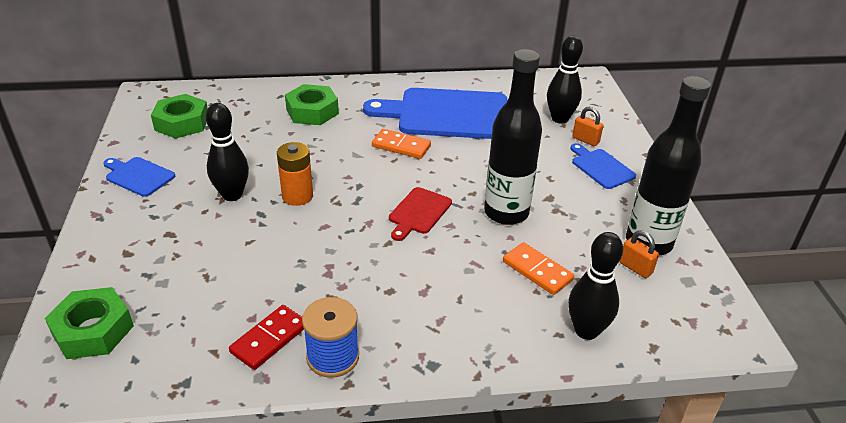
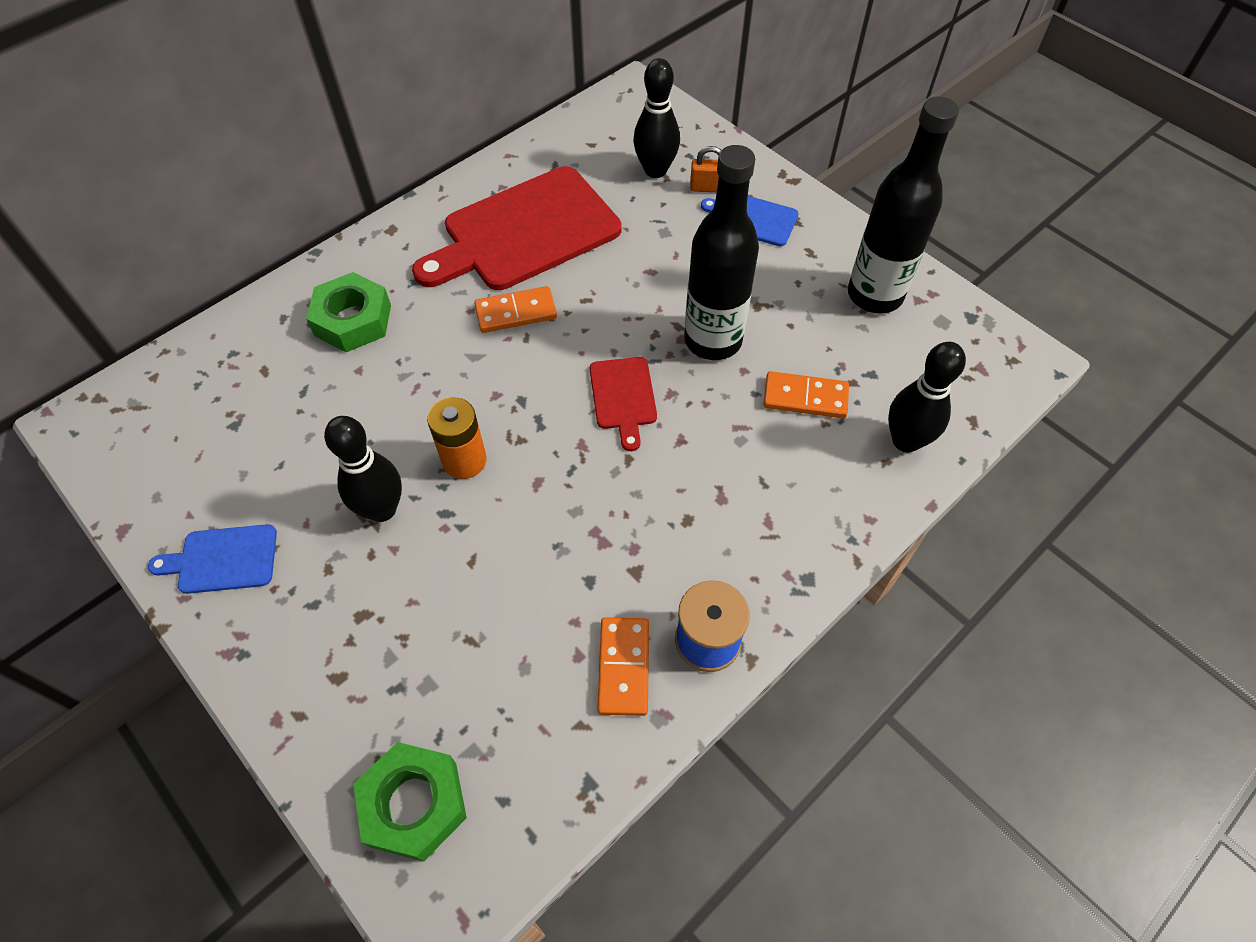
camera: 35 degrees left, 20 degrees up
green nut [151,94,208,139] -> none
red domino [229,305,304,370] -> orange domino [598,617,649,716]
blue cutting board [363,88,508,139] -> red cutting board [412,166,622,290]
orange padlock [619,230,659,278] -> none

